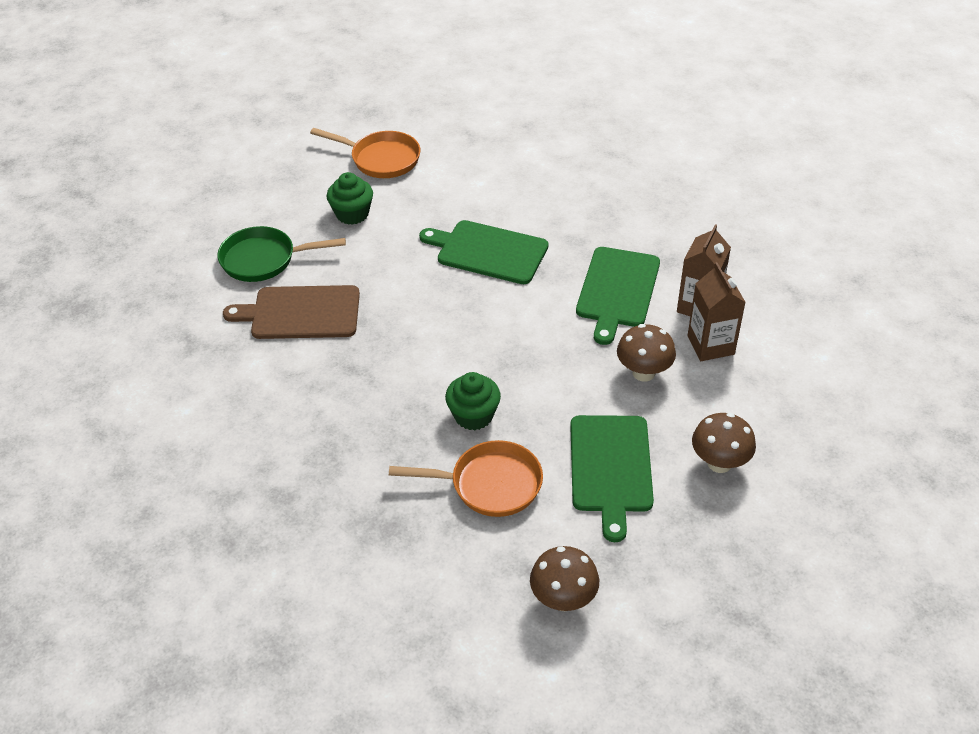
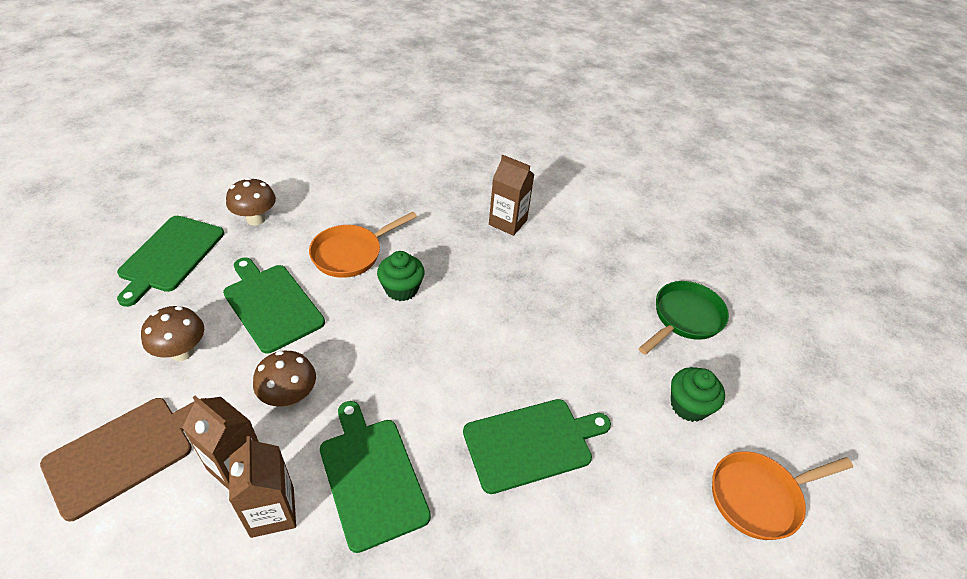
camera: 135 degrees right, 0 degrees up
brown cutting board [223,285,360,339] -> brown cutting board moved to [40,398,207,522]
none -> green cutting board [117,216,224,307]
none -> brown carton [489,155,535,236]

